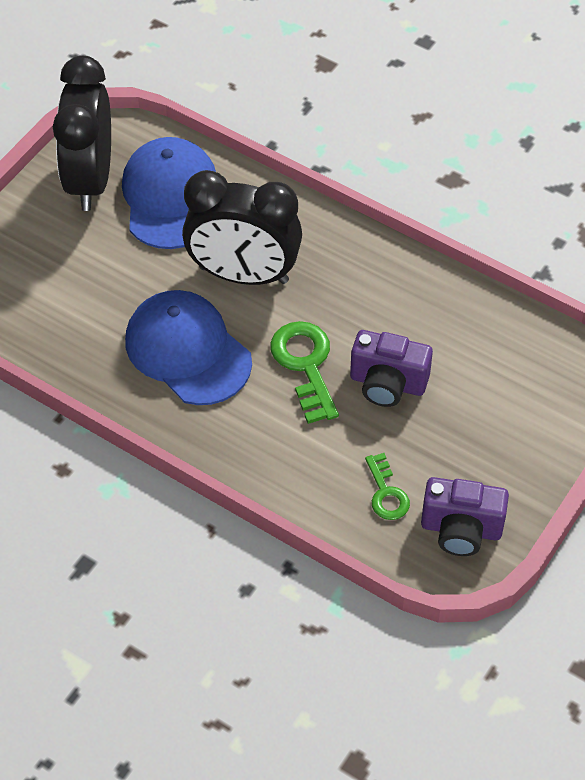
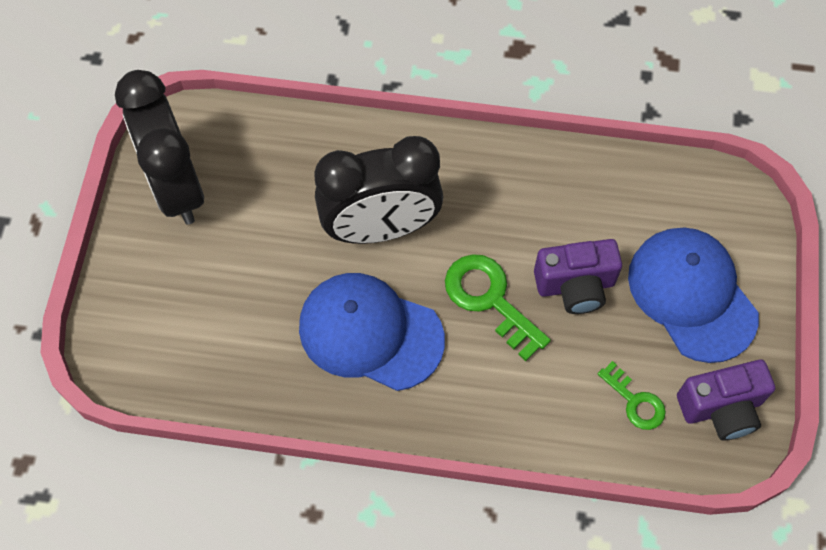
camera: 25 degrees left, 10 degrees up
blue cap [122,137,216,249] -> blue cap moved to [628,228,759,363]

